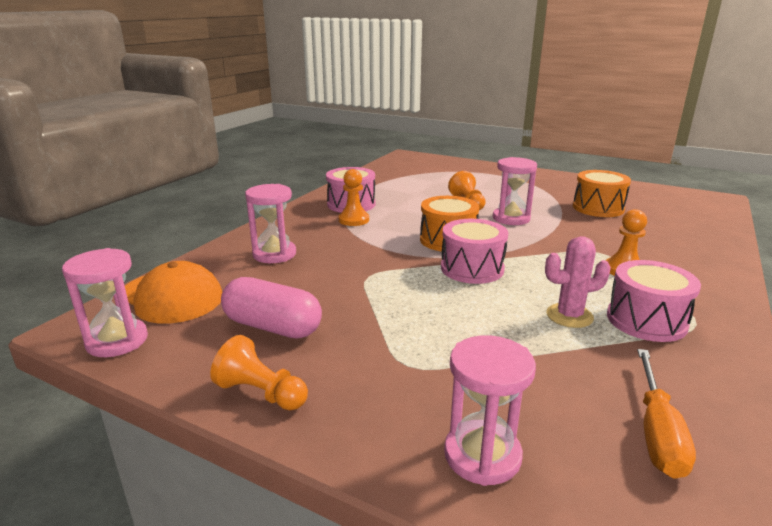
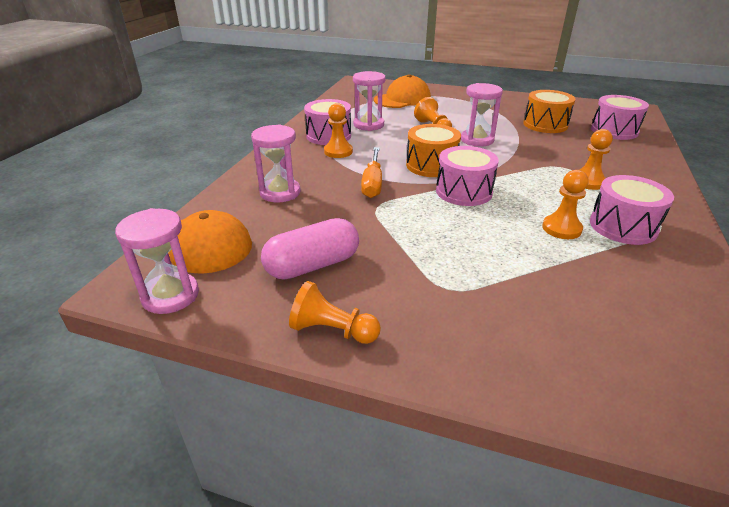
camera: 10 degrees left, 10 degrees up
pink capsule [221,277,322,339] -> pink capsule turned 45 degrees counterclockwise [261,218,359,280]
pink hourglass [444,335,536,486] -> pink hourglass moved to [353,71,386,131]
pink cactus [545,236,611,328] -> orange pawn [542,170,588,239]
orange screwdriver [637,349,696,479] -> orange screwdriver moved to [361,147,382,198]
none -> orange cap [374,74,431,108]
none -> pink drum [591,95,649,140]

